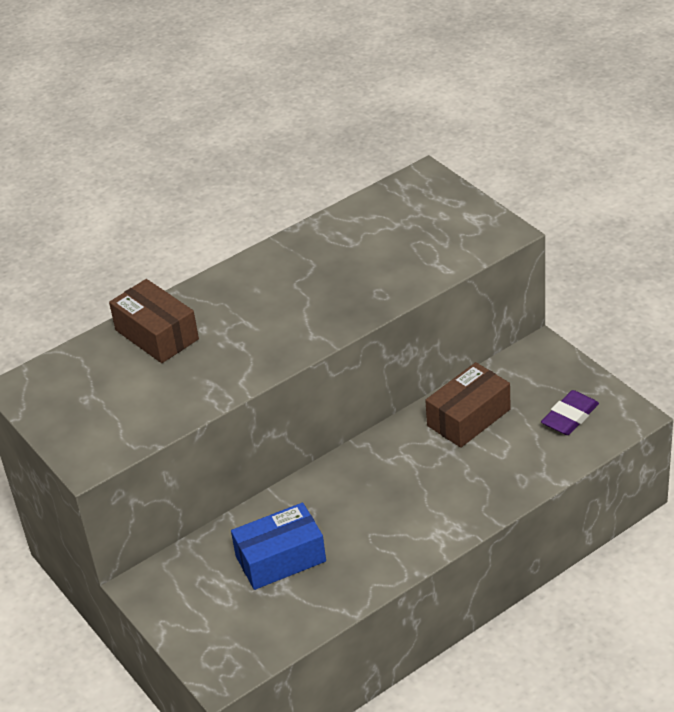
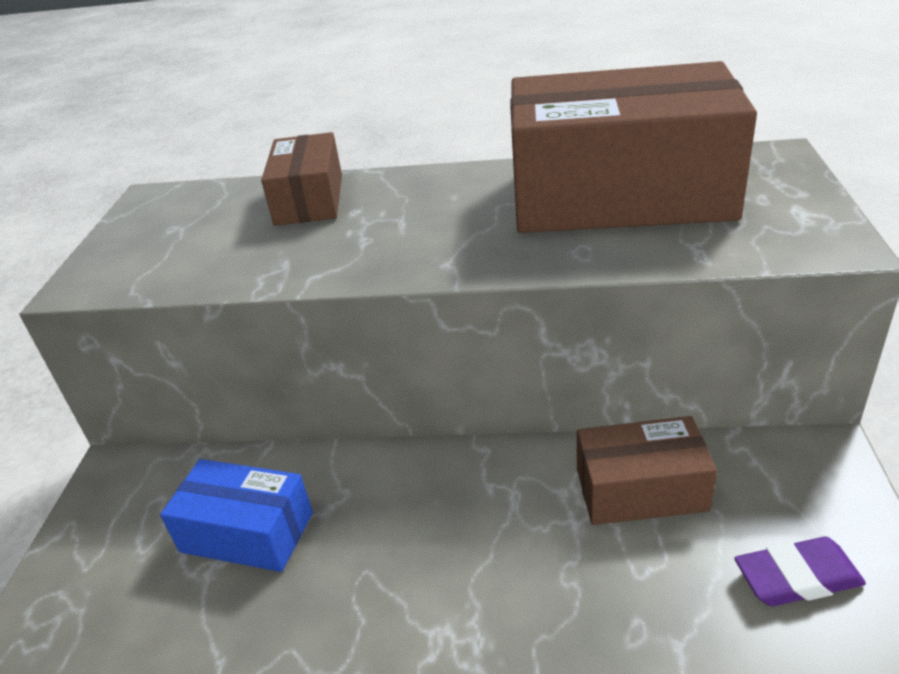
camera: 40 degrees right, 5 degrees down
none -> brown box [510,61,757,233]

